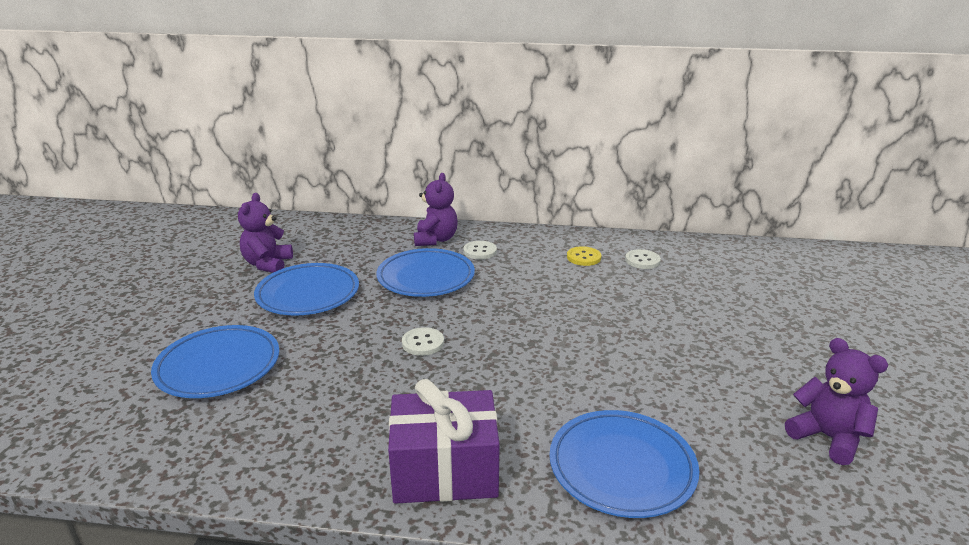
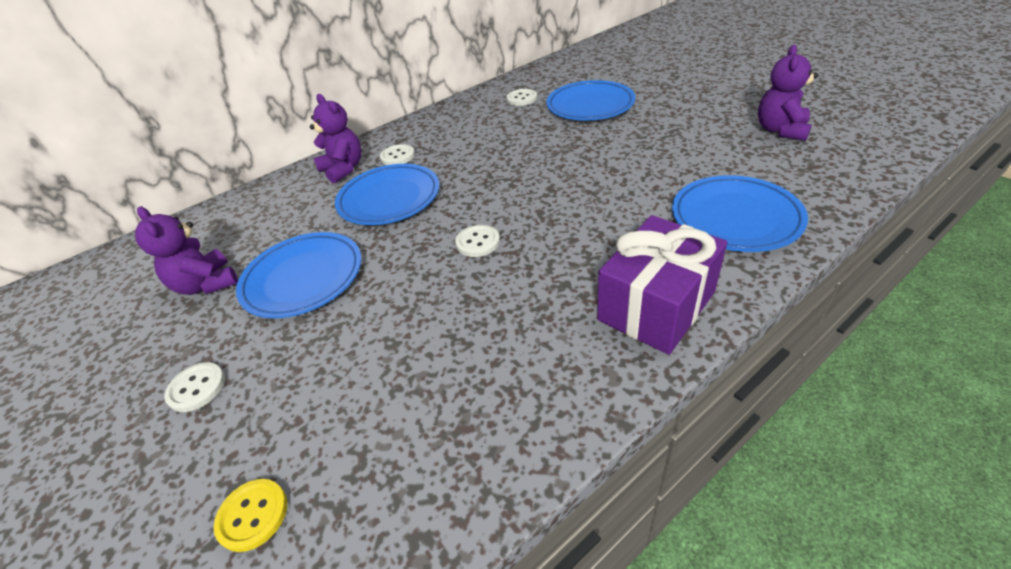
camera: 40 degrees left, 15 degrees up
blue plate [151,325,279,398] -> blue plate moved to [546,80,636,121]
yellow button [567,246,601,266] -> yellow button moved to [214,479,287,552]
purple teddy bear [785,338,888,465] -> purple teddy bear turned 75 degrees counterclockwise [758,45,818,141]
none -> white button [164,362,225,412]

